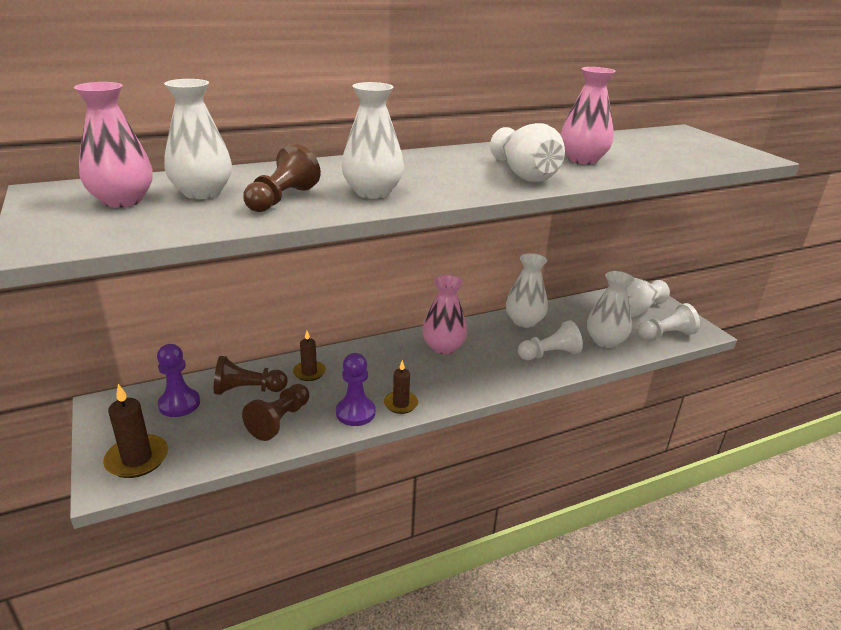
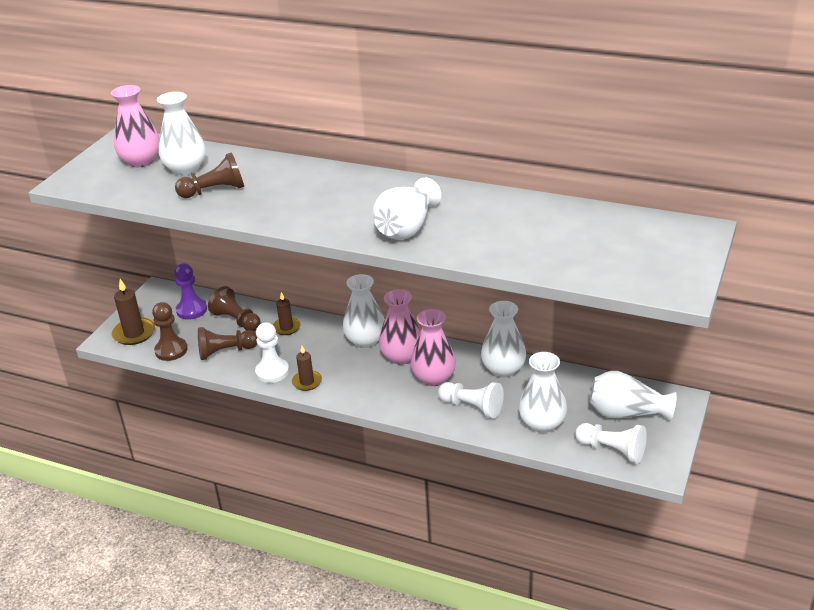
camera: 50 degrees right, 5 degrees up
purple pawn [336,353,375,426] -> white pawn [255,322,289,383]
white vase [342,82,404,199] -> white vase moved to [343,274,385,348]
pink vase [561,67,616,164] -> pink vase moved to [411,309,456,386]
none -> brown pawn [152,302,188,361]

